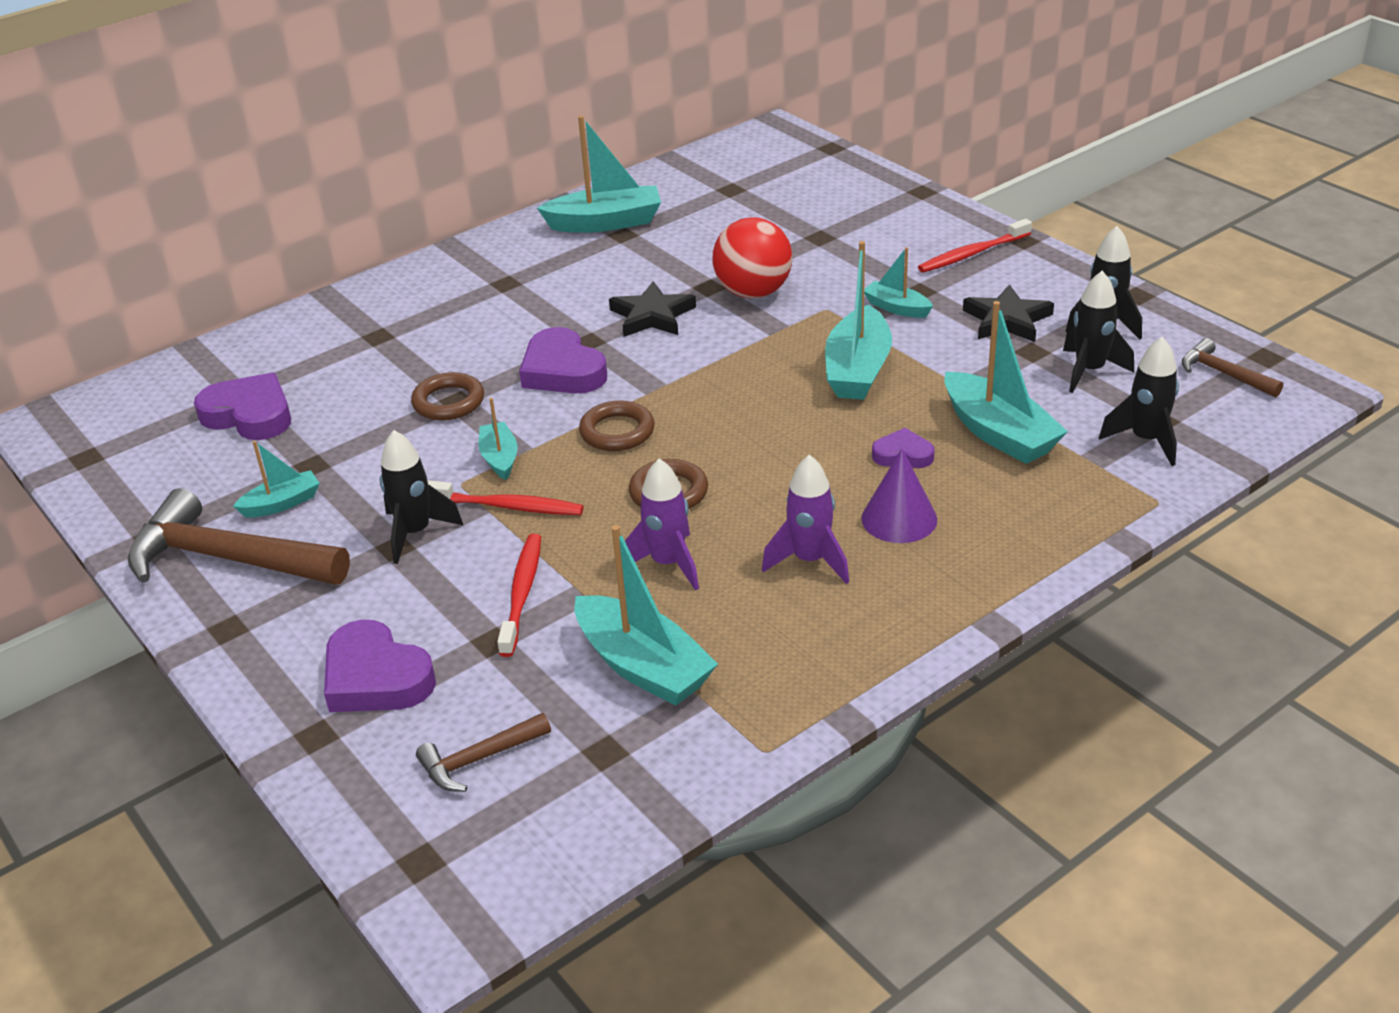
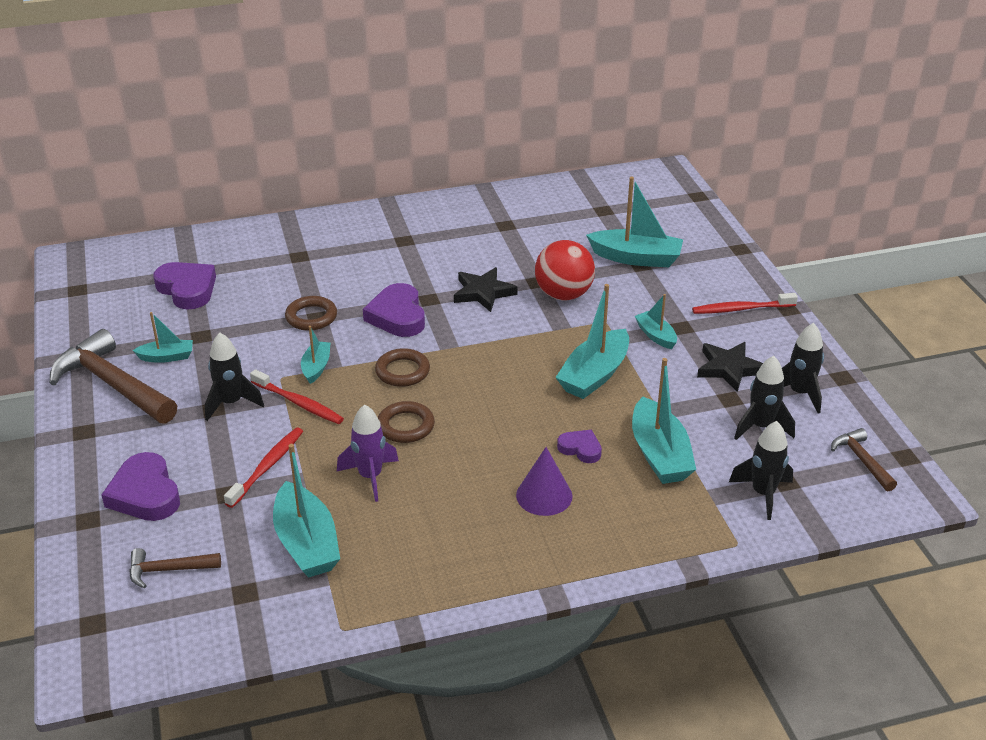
camera: 20 degrees right, 0 degrees up
turquoise boat [537,115,661,233] -> turquoise boat moved to [586,176,683,267]
purple rocket [762,455,849,584] -> none

